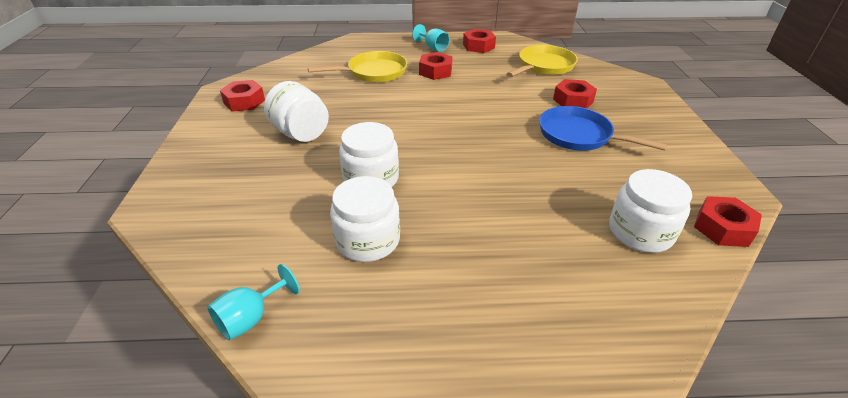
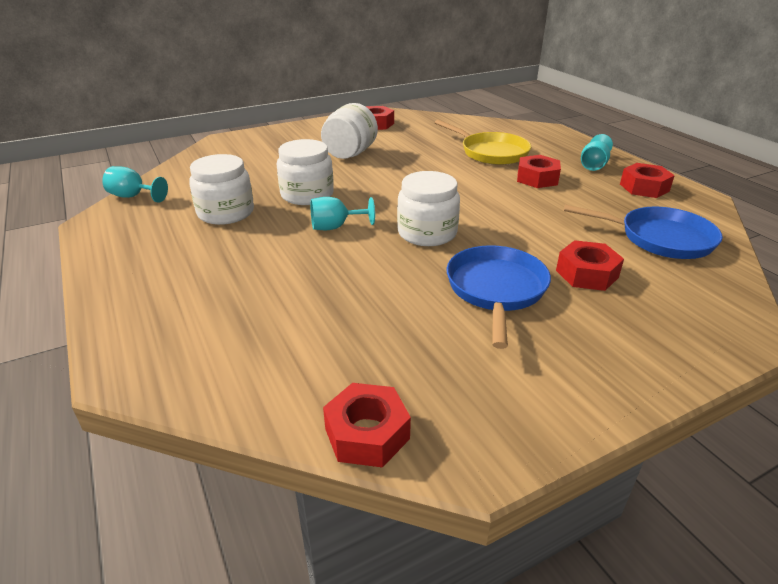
camera: 65 degrees right, 5 degrees down
yellow pan [507,45,578,77] -> blue pan [564,204,723,259]
white jar [609,169,692,253] -> white jar moved to [397,171,460,246]
none -> turquoise goblet [310,197,375,230]

